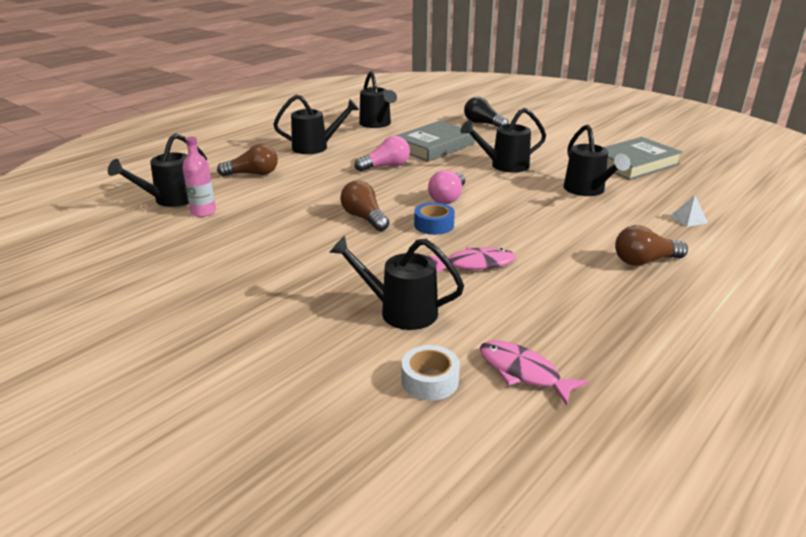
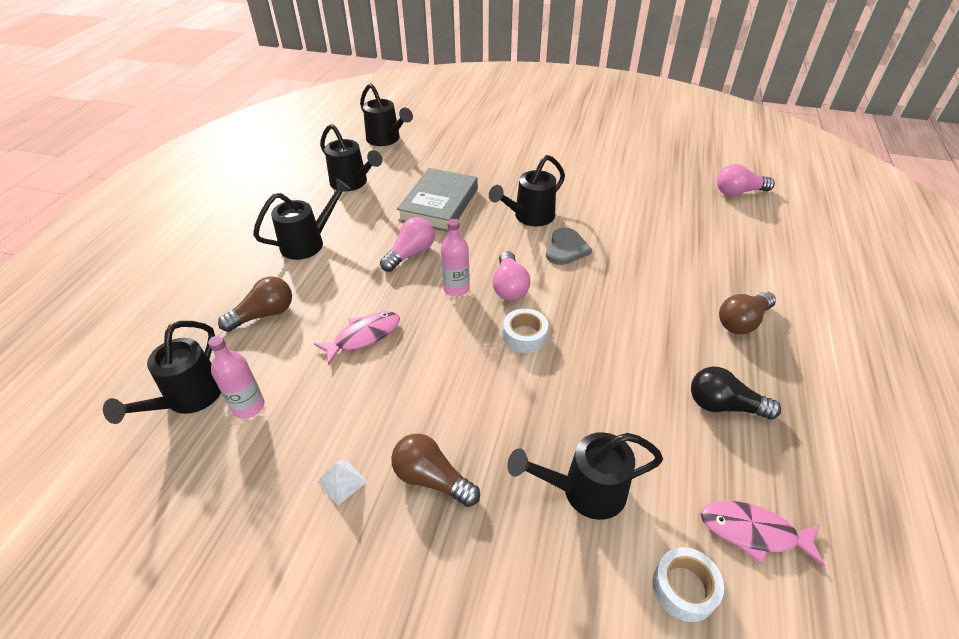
camera: 25 degrees left, 15 degrees up
brown light bulb [340,180,389,231] -> brown light bulb moved to [391,434,480,507]
blue tape [414,202,455,235] -> white tape [503,308,548,353]
pink fish [428,247,516,273] -> pink fish moved to [314,311,400,365]
black light bulb [464,97,508,127] -> black light bulb moved to [691,367,781,419]
black watering can [563,124,630,196] -> black watering can moved to [360,83,413,146]
grey book [604,137,683,180] -> none
white pyramid [670,195,708,227] -> white pyramid moved to [317,459,367,505]
none -> pink bottle [441,219,470,297]
none -> grey heart [546,228,592,265]
none -> pink light bulb [717,164,775,196]

